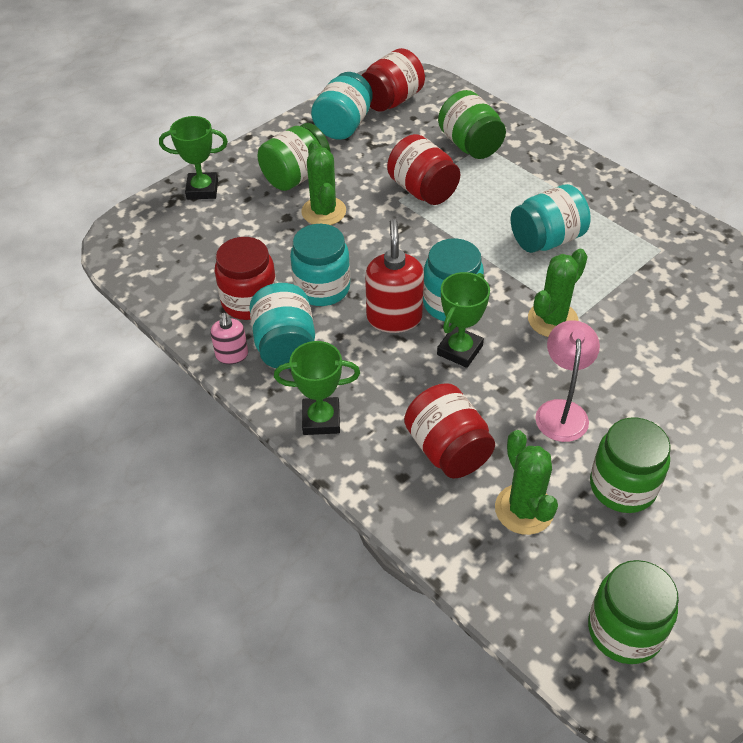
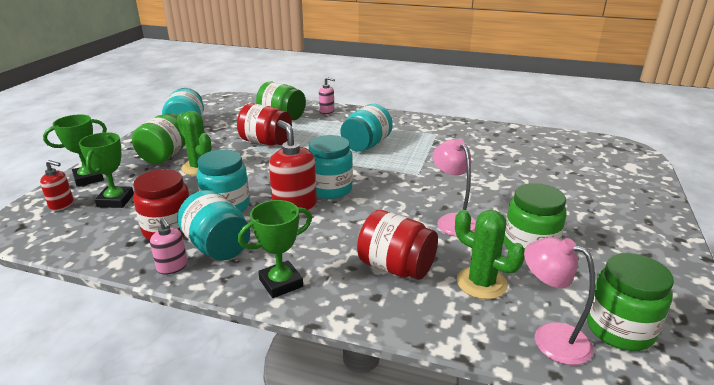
camera: 30 degrees left, 20 degrees down
red jar [361,48,425,112] -> none
green trophy [437,272,490,368] -> green trophy moved to [79,132,134,208]
green cactus [528,249,588,337] -> none
none -> red soap dispenser [40,160,74,211]
none -> pink soap dispenser [319,77,335,114]
none -> pink lamp [524,237,595,365]

